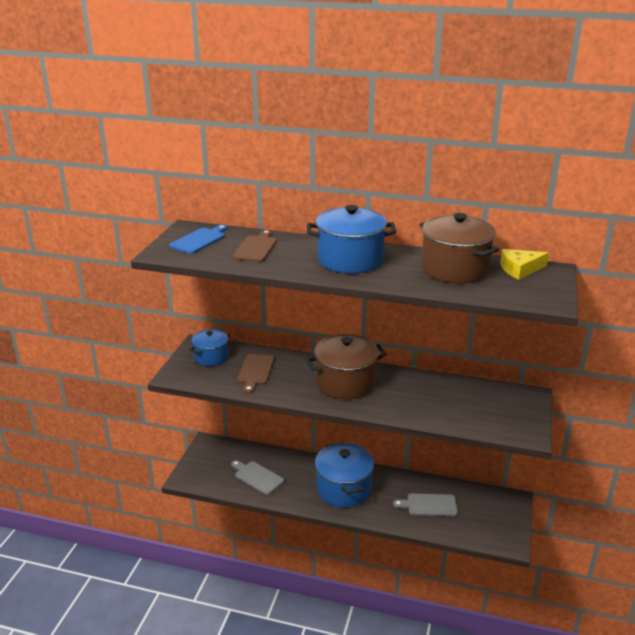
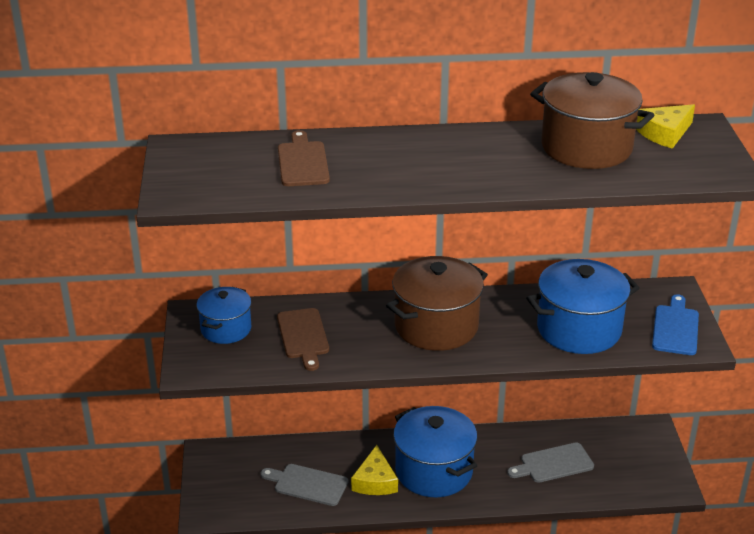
camera: 20 degrees left, 5 degrees up
blue cutting board [169,225,227,254] -> blue cutting board moved to [652,294,699,355]
blue pot [307,205,396,274] -> blue pot moved to [526,259,640,354]
none -> yellow cheese [351,445,398,495]

